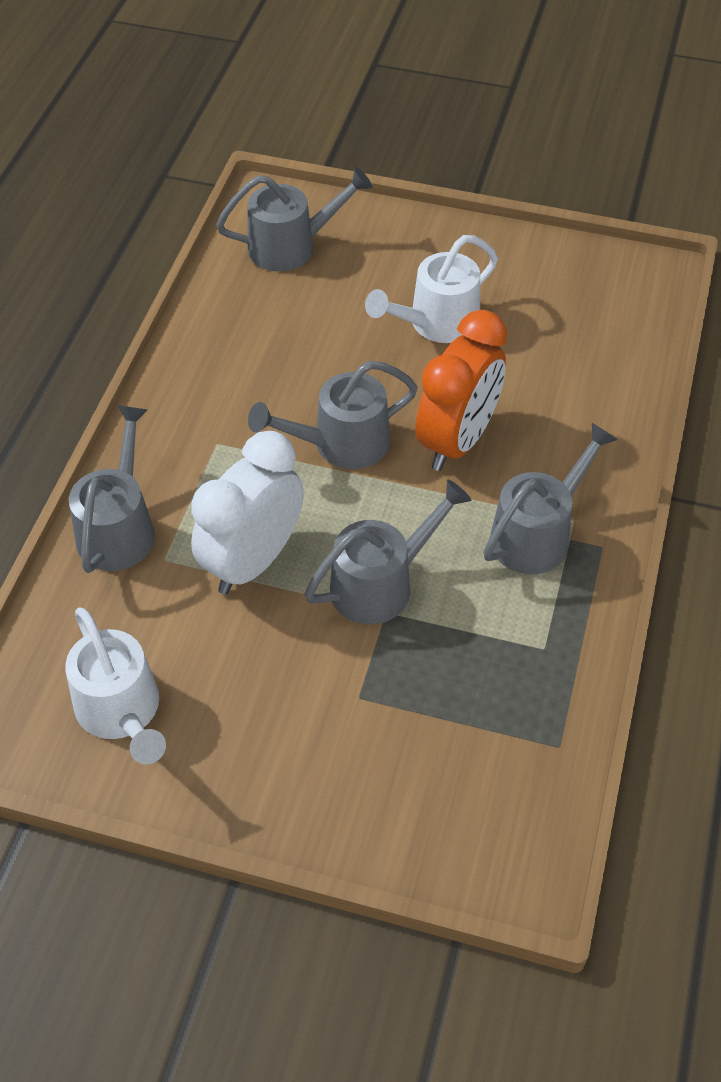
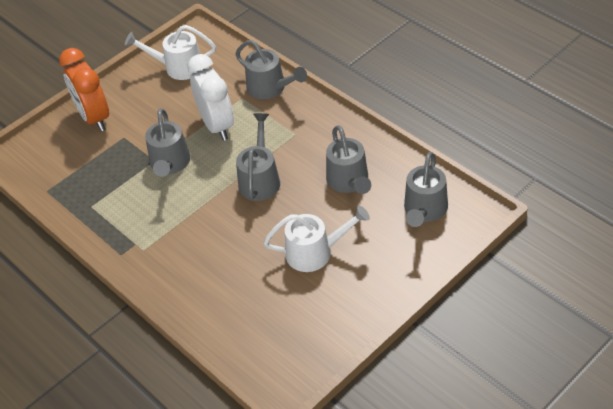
camera: 125 degrees right, 5 degrees down
white watering can [365,235,498,343] -> white watering can turned 90 degrees clockwise [263,206,370,272]
orange clock [416,310,507,471] -> orange clock moved to [59,48,109,131]
grey watering can [483,423,618,574] -> grey watering can moved to [326,125,371,194]

